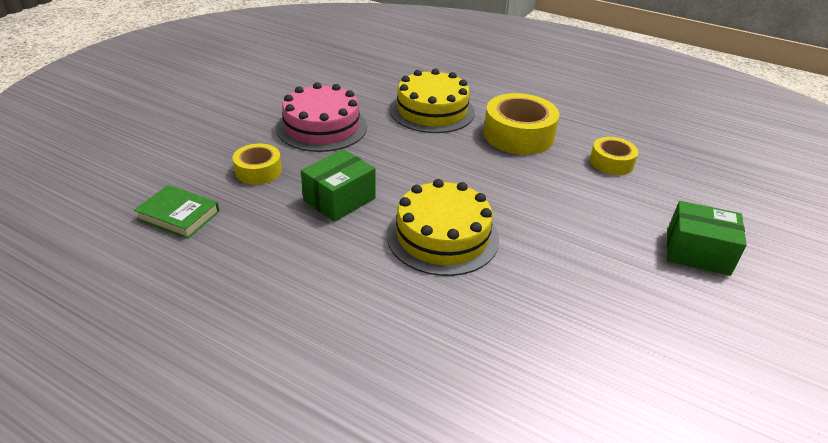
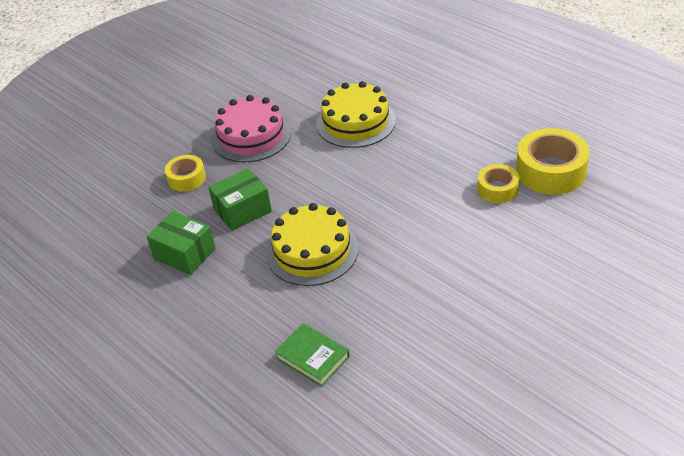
camera: 20 degrees right, 5 degrees up
green book [134,185,220,239] -> green book moved to [275,323,350,387]
yellow tape [484,93,559,155] -> yellow tape moved to [516,128,590,195]
green box [667,201,747,276] -> green box moved to [147,211,216,275]

